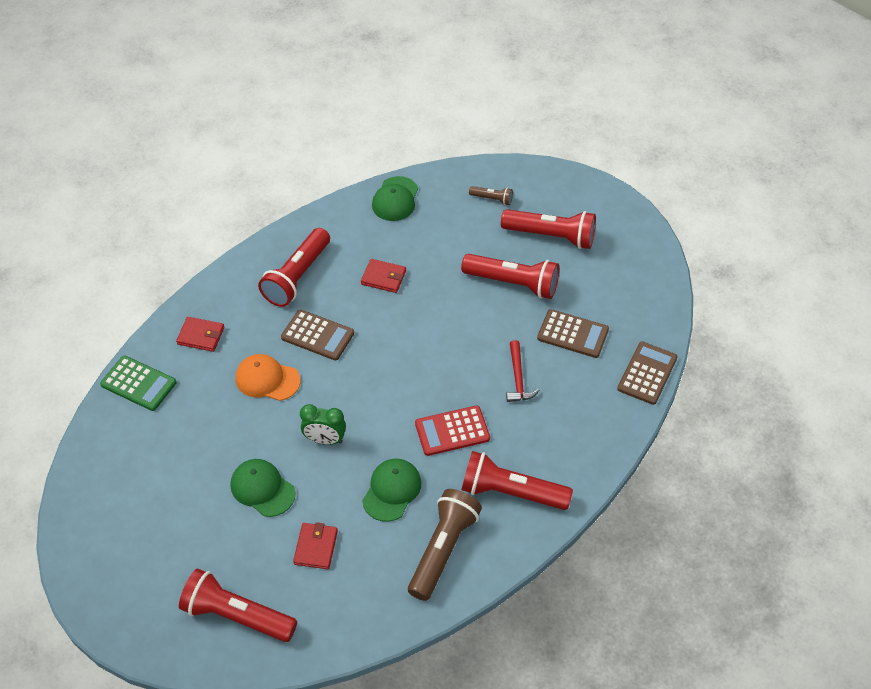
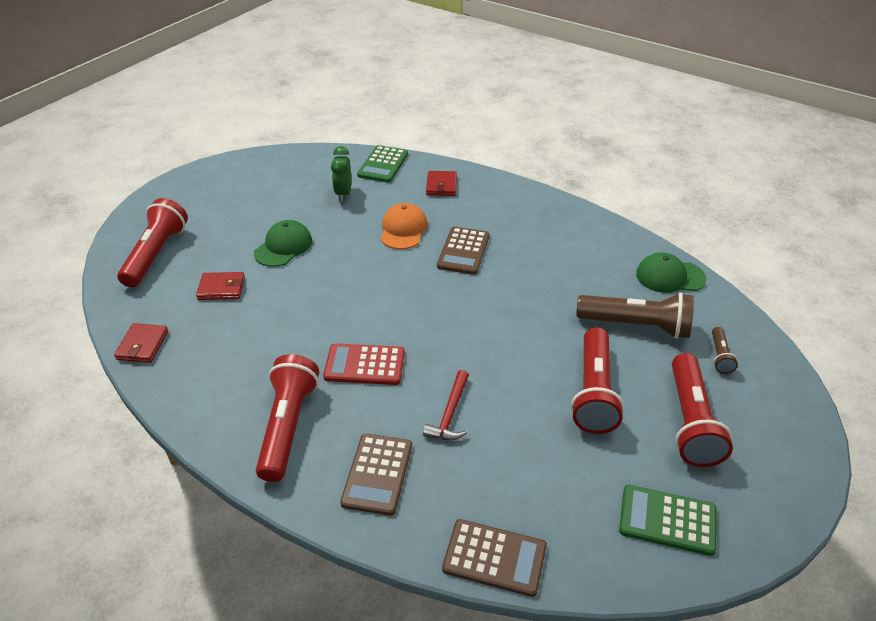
camera: 80 degrees right, 10 degrees down
red flashlight [258,228,330,307] -> none
green clock [300,404,346,445] -> green clock moved to [331,146,351,201]
red wallet [361,259,406,293] -> red wallet moved to [114,323,168,363]
green cap [362,459,421,522] -> none
brown flashlight [408,489,482,601] -> brown flashlight moved to [576,292,694,339]
red calculator [415,406,490,456] -> red calculator turned 60 degrees counterclockwise [323,343,405,385]
red hammer [506,340,539,402] -> red hammer turned 60 degrees counterclockwise [423,370,469,440]
brown calculator [537,309,609,358] -> brown calculator moved to [340,433,412,516]
none -> green calculator [619,485,717,556]

